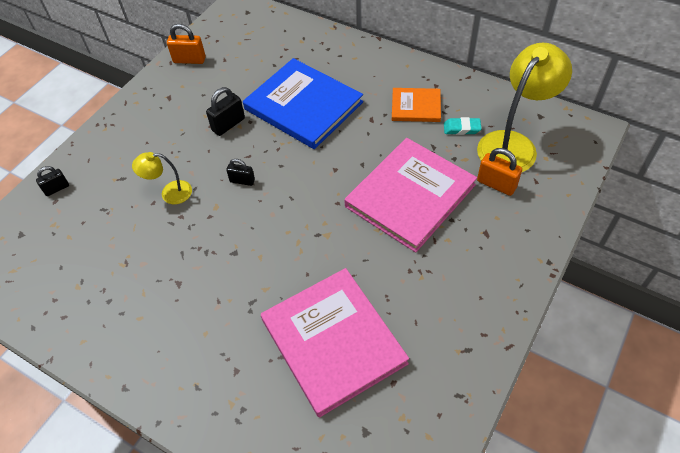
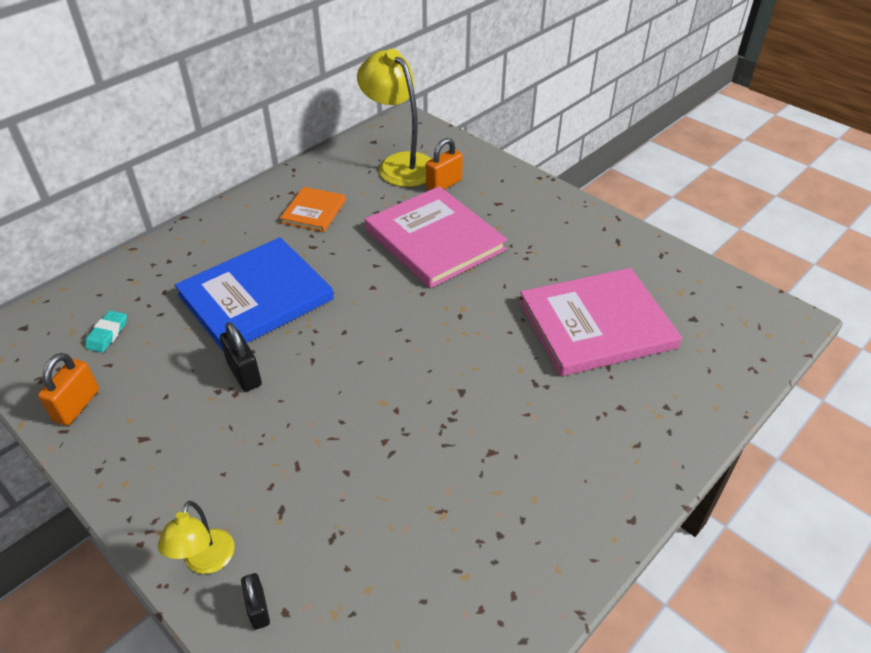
camera: 80 degrees left, 10 degrees down
yellow lamp [132,152,192,204] -> yellow lamp moved to [158,501,235,574]
black padlock [226,159,255,186] -> none
turquoise eraser [444,117,481,135] -> turquoise eraser moved to [85,310,127,353]

